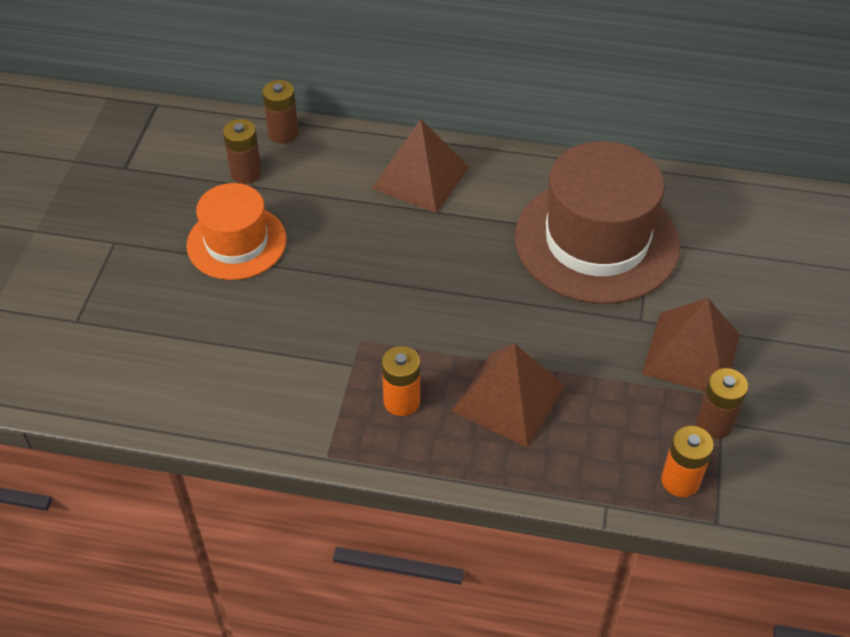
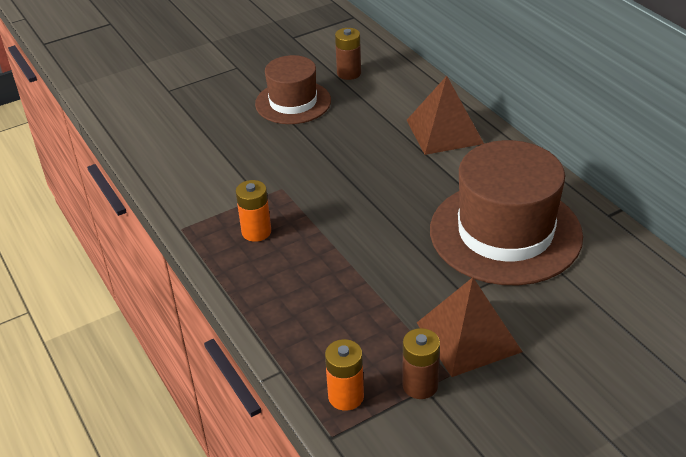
camera: 50 degrees right, 10 degrees down
orange hat [186,183,286,280] -> brown hat [255,55,331,124]
brown battery [262,80,299,144] -> none
brown pyramid [452,343,565,448] -> none

